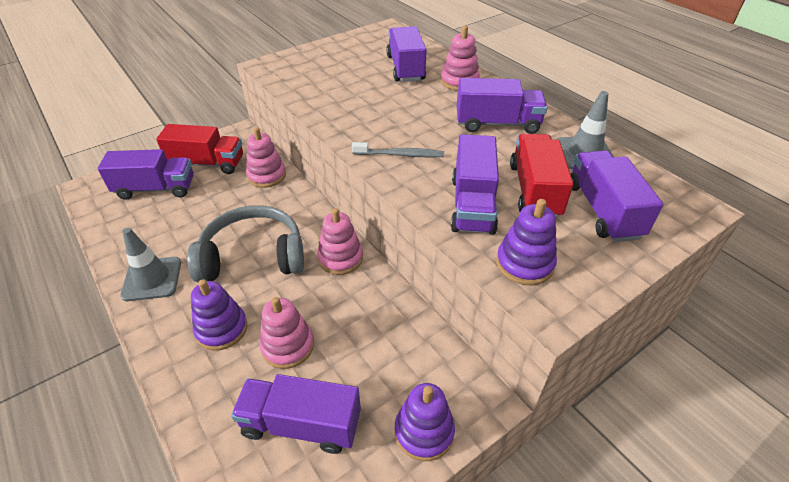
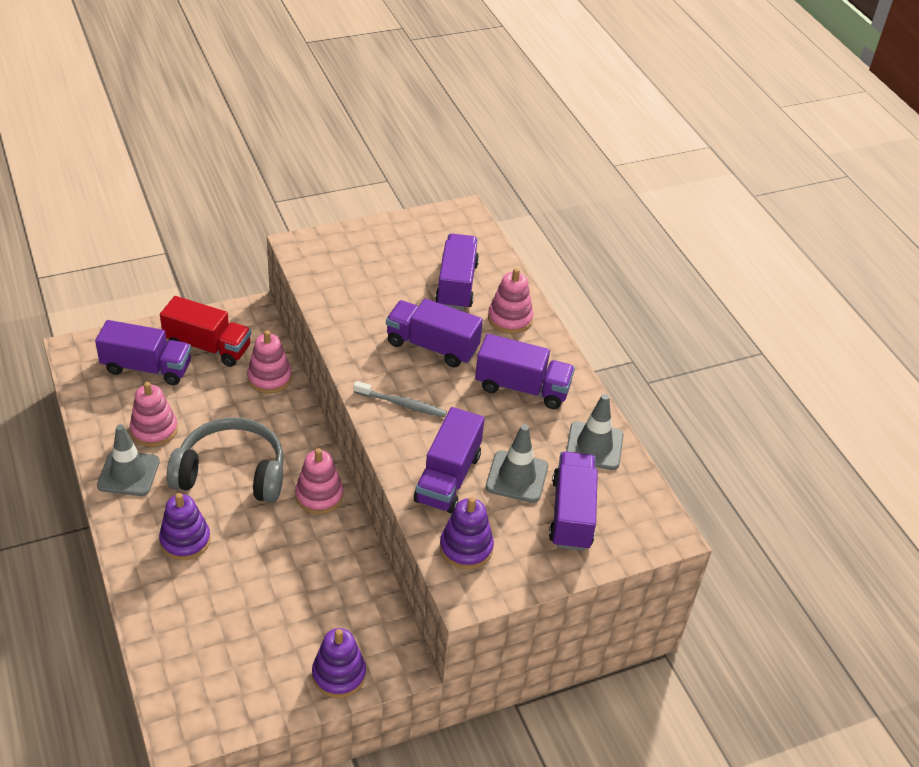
camera: 10 degrees right, 0 degrees up
purple truck [231,374,361,454] -> purple truck moved to [386,299,483,367]
pink stacking toy [259,297,314,369] -> pink stacking toy moved to [130,382,178,447]
red truck [510,134,574,219] -> grey traffic cone [486,424,548,503]

